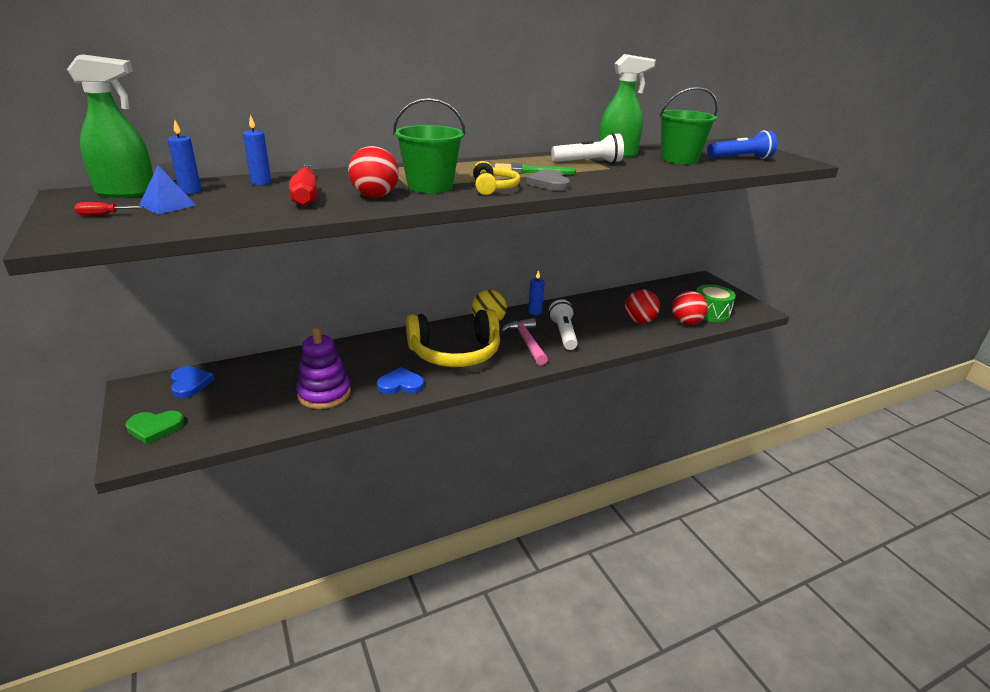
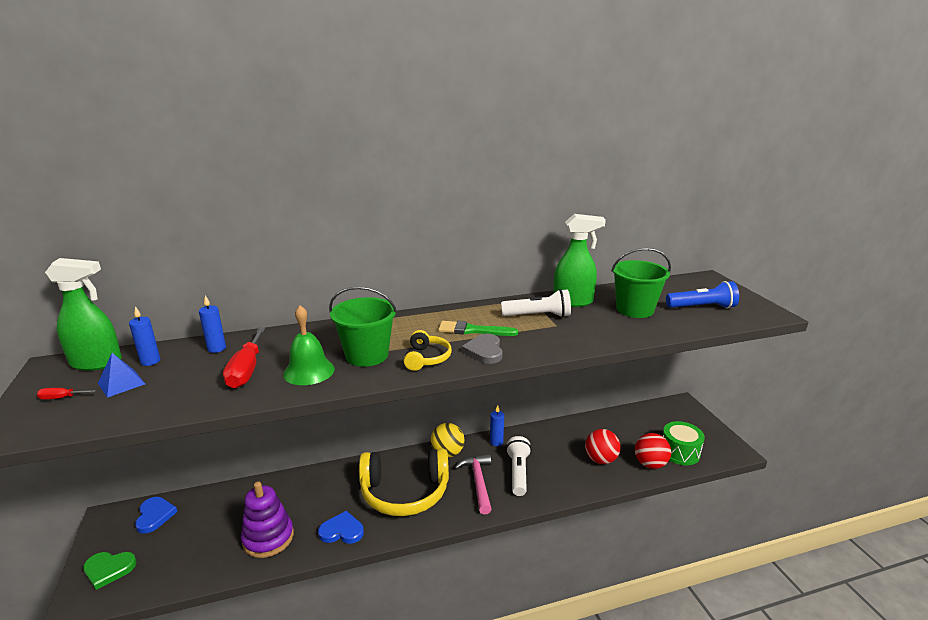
camera: 10 degrees right, 5 degrees down
red ball [348,146,399,197] -> green bell [283,305,335,385]

